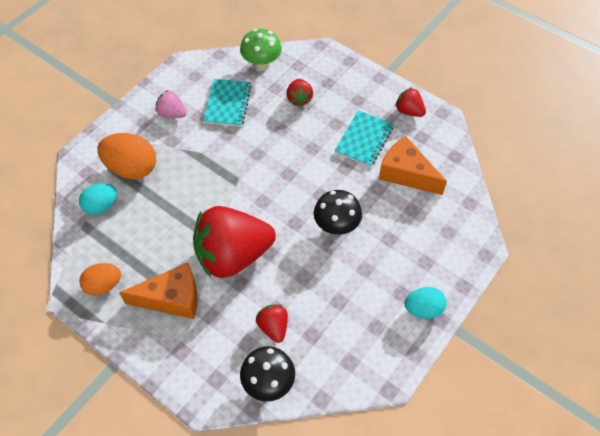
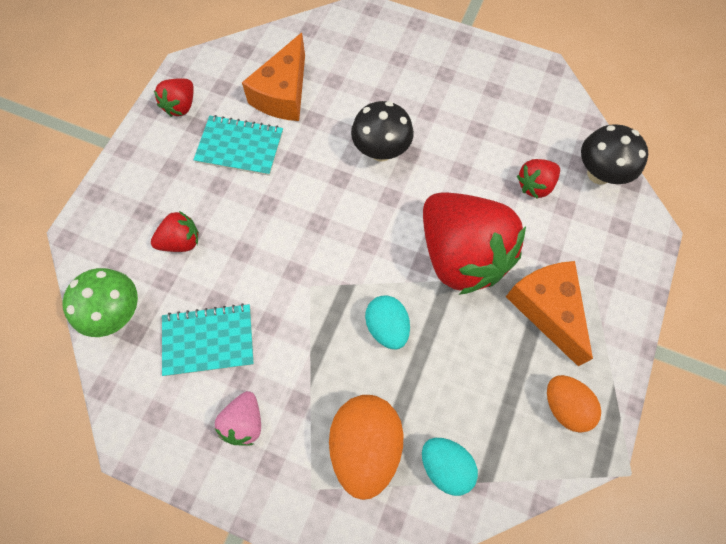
camera: 105 degrees left, 10 degrees up
turquoise egg [404,287,447,319] -> turquoise egg moved to [365,295,410,349]

